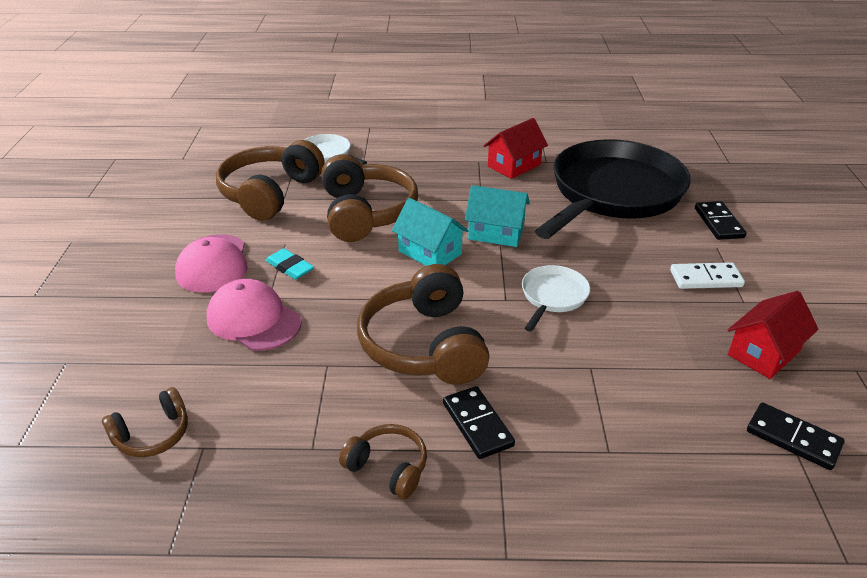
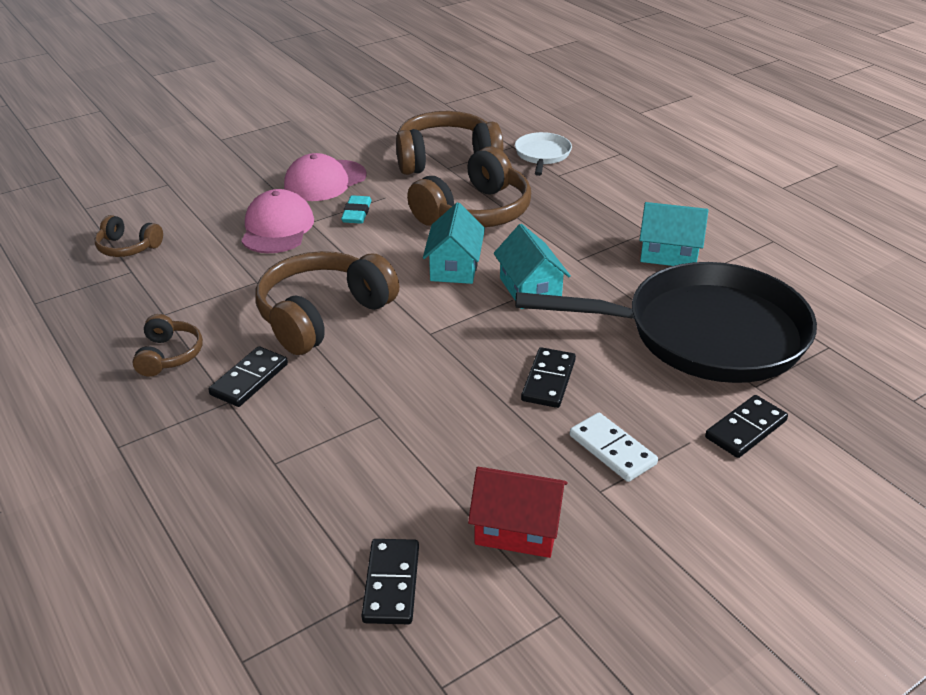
camera: 55 degrees right, 0 degrees up
red house [483,118,548,179] -> turquoise house [639,202,708,266]
white pan [522,265,590,332] -> none
none -> black domino [521,347,576,408]

